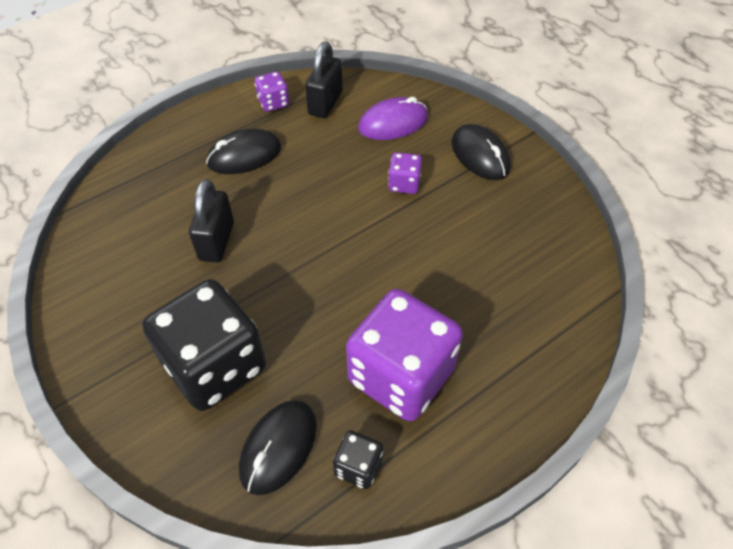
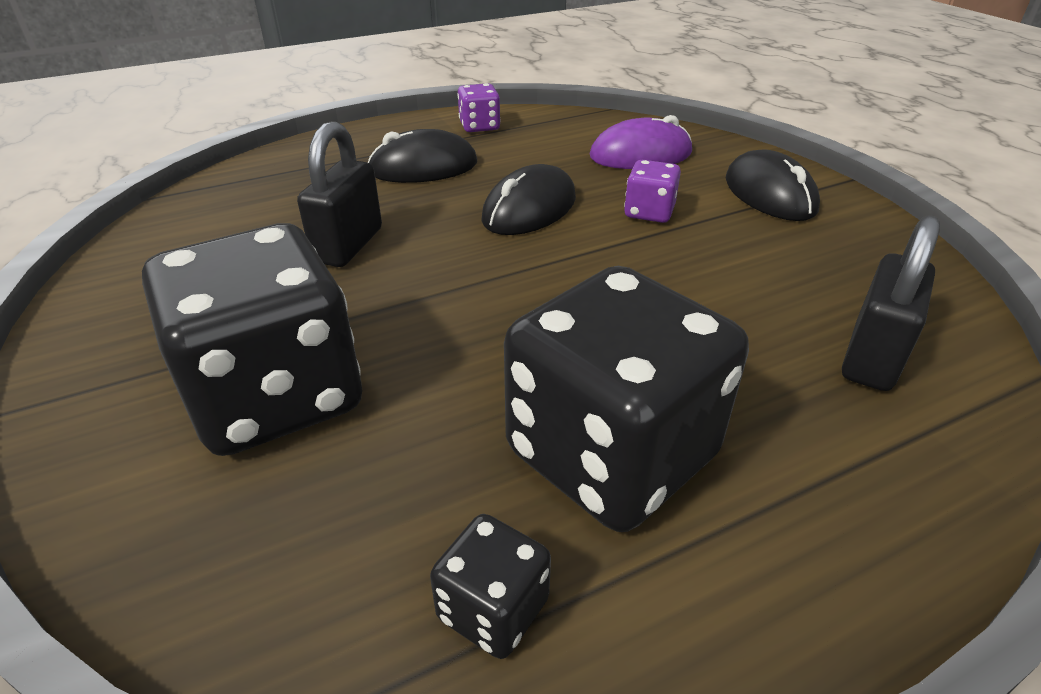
camera: 10 degrees right, 15 degrees down
black mouse [239,400,317,495] -> black mouse moved to [481,164,576,235]
black padlock [305,42,343,118] -> black padlock moved to [842,215,940,391]
purple dice [346,289,463,421] -> black dice [504,266,749,532]

